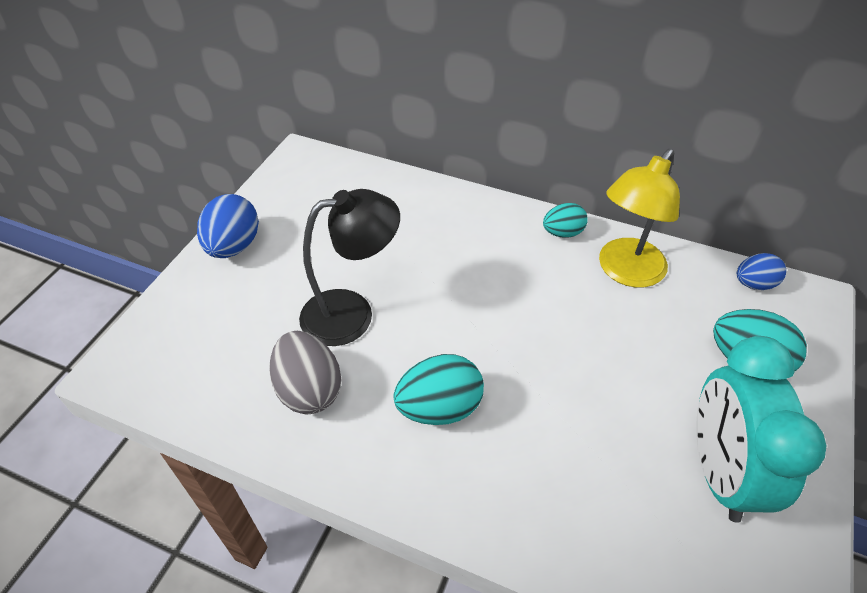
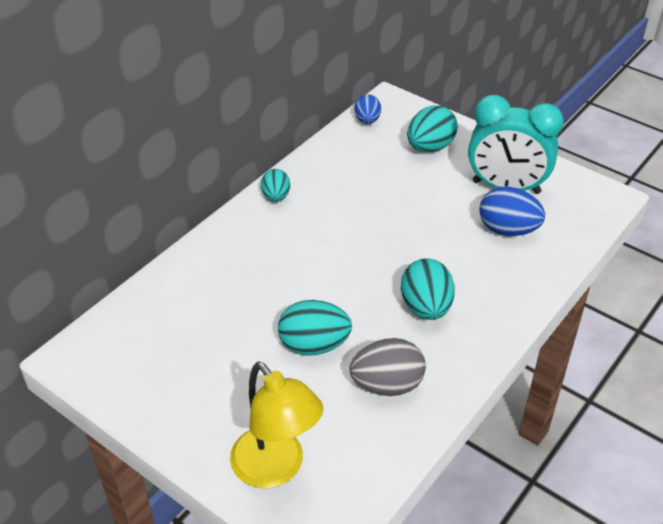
camera: 75 degrees left, 5 degrees down
blue egg [197,194,259,258] -> blue egg moved to [479,186,545,236]
black lamp [299,189,400,346] -> turquoise egg [278,300,352,356]
yellow lamp [599,149,680,288] -> yellow lamp moved to [230,361,323,488]

